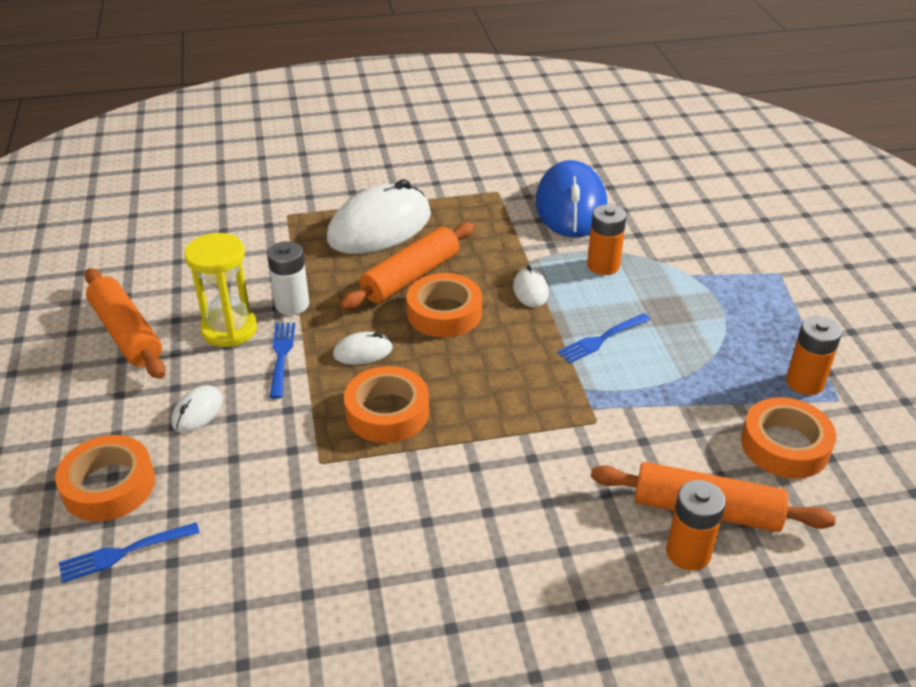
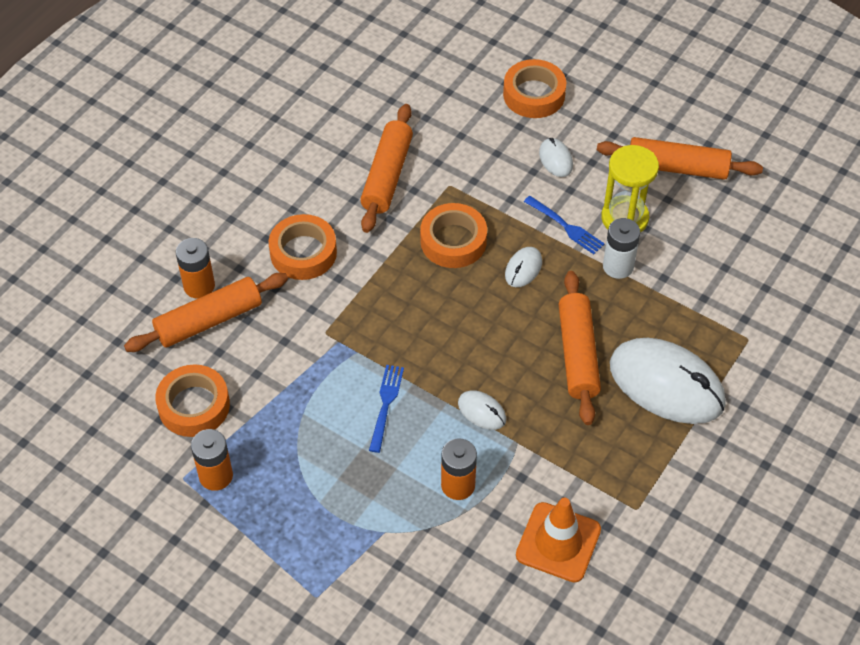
camera: 135 degrees right, 15 degrees up
blue fork [58,522,200,583] -> none
white mouse [327,179,431,254] -> white mouse turned 60 degrees counterclockwise [610,338,726,424]
orange tape [407,273,482,337] -> orange tape moved to [269,214,337,280]
blue mouse [535,160,607,238] -> orange traffic cone [516,498,601,583]
none -> orange rolling pin [360,104,413,233]

